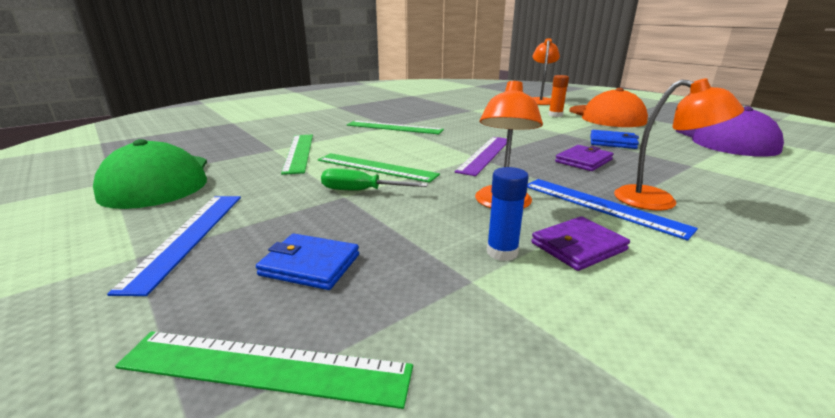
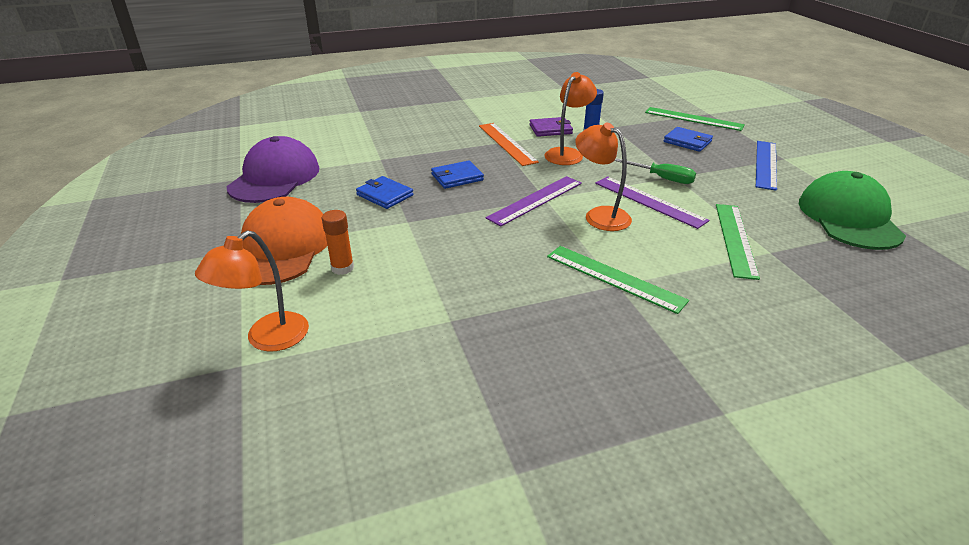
camera: 160 degrees left, 10 degrees up
green ruler [318,153,440,183] -> purple ruler [595,176,710,229]
blue ruler [527,179,698,241] -> orange ruler [479,123,539,166]
purple wallet [555,145,614,171] -> blue wallet [431,160,484,189]
orange lamp [614,78,744,211] -> orange lamp moved to [576,123,632,231]

